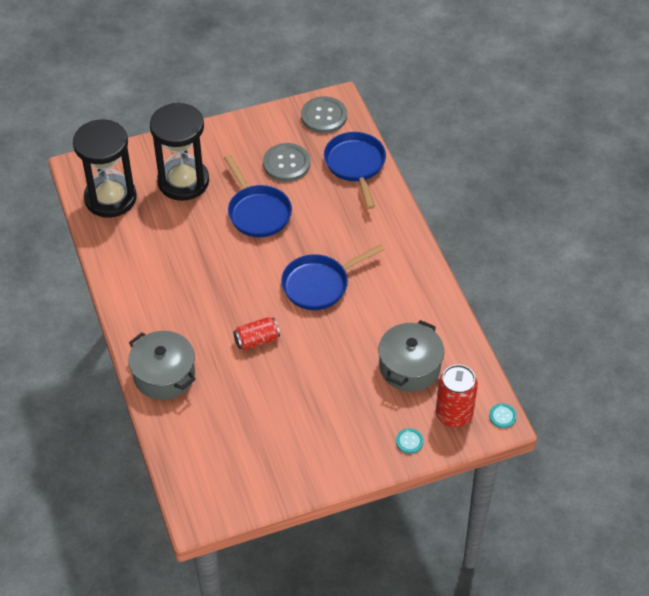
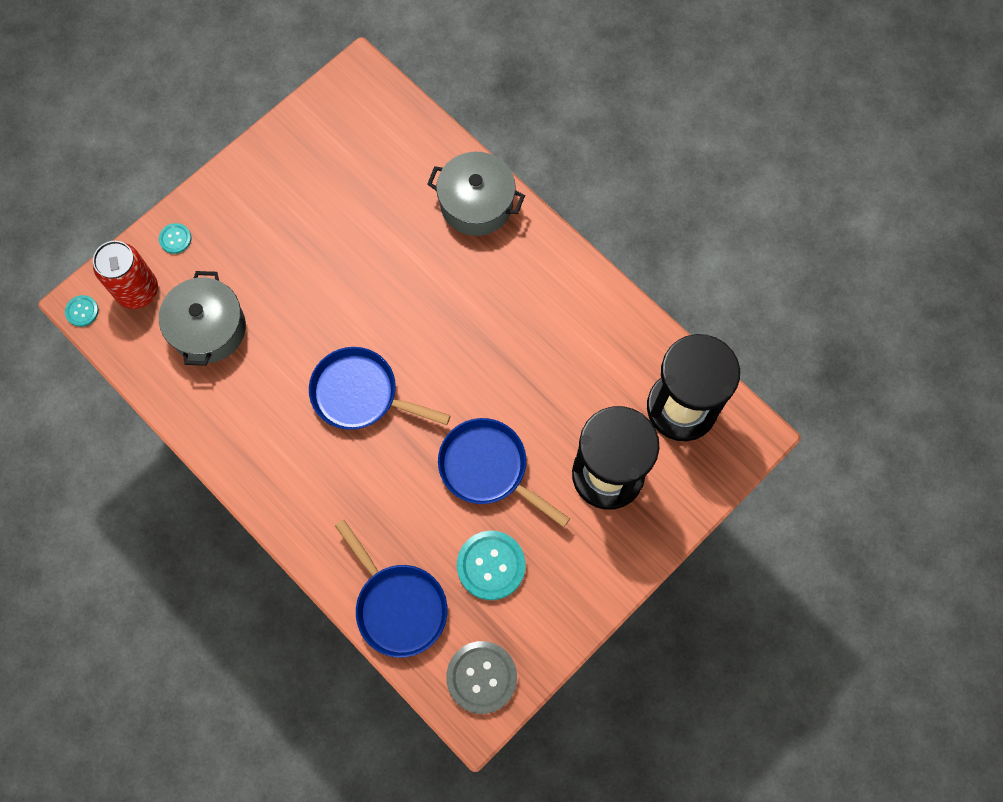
camera: 155 degrees right, 20 degrees up
red can [233,317,280,350] -> none
grey button [263,143,310,182] -> turquoise button [457,531,526,600]
blue pan [281,244,384,310] -> blue pan turned 105 degrees counterclockwise [309,347,451,430]

